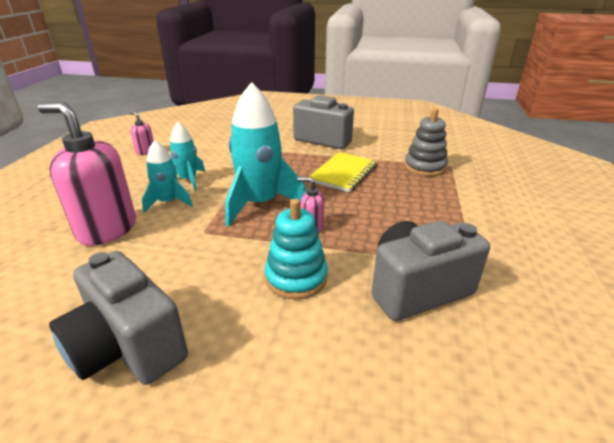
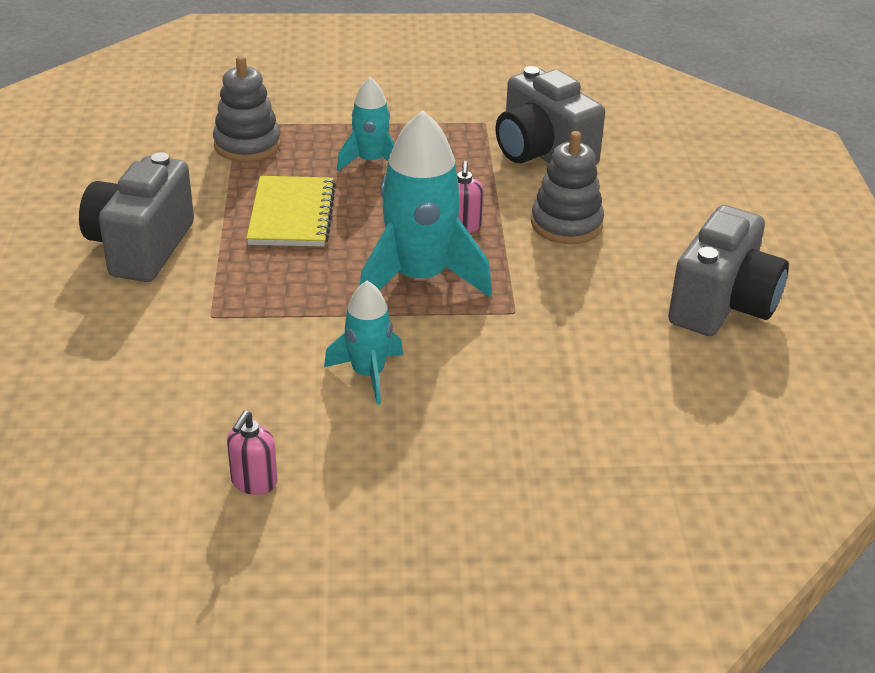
camera: 105 degrees left, 5 degrees up
pink soap dispenser [38,102,136,246] -> none
turquoise rocket [142,140,193,213] -> turquoise rocket moved to [337,77,395,171]
turquoise stacking toy [265,199,328,299] -> grey stacking toy [531,131,604,244]
yellow notebook [309,152,377,192] -> yellow notebook turned 75 degrees clockwise [246,176,336,247]

